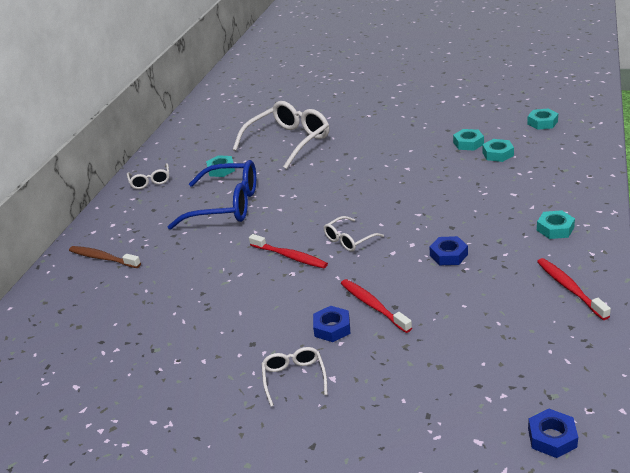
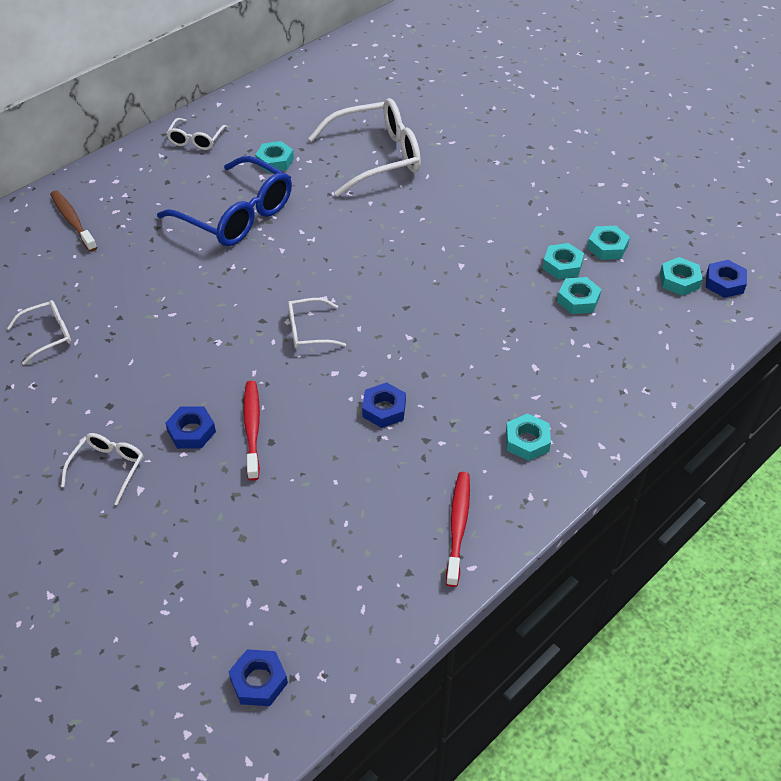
camera: 25 degrees right, 15 degrees up
red toothbrush [249,234,328,268] -> none
none -> white glasses [7,300,71,365]
none -> turquoise nut [587,226,630,260]
none -> blue nut [706,260,747,298]

